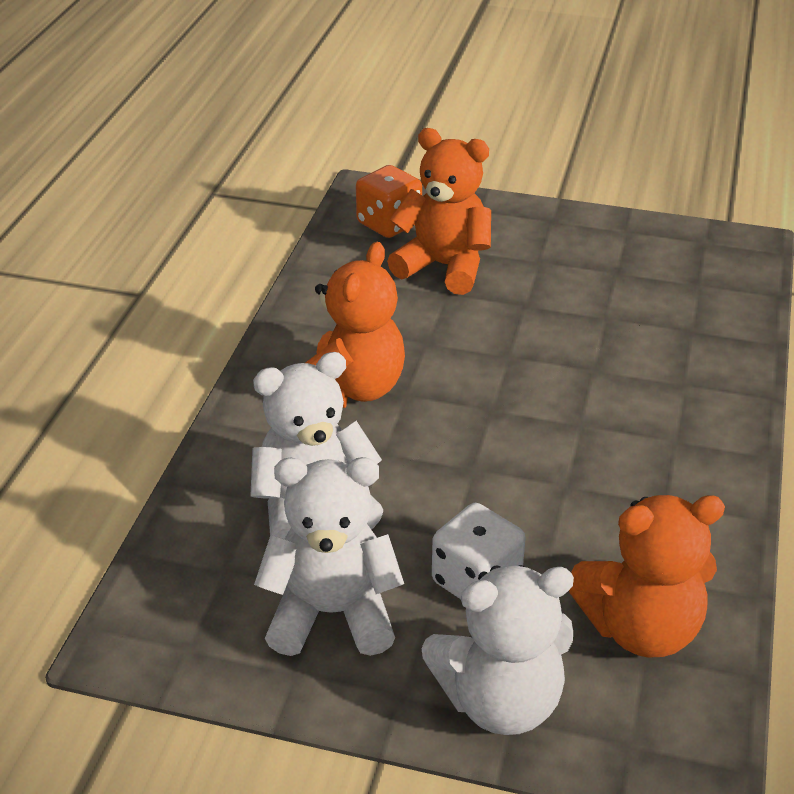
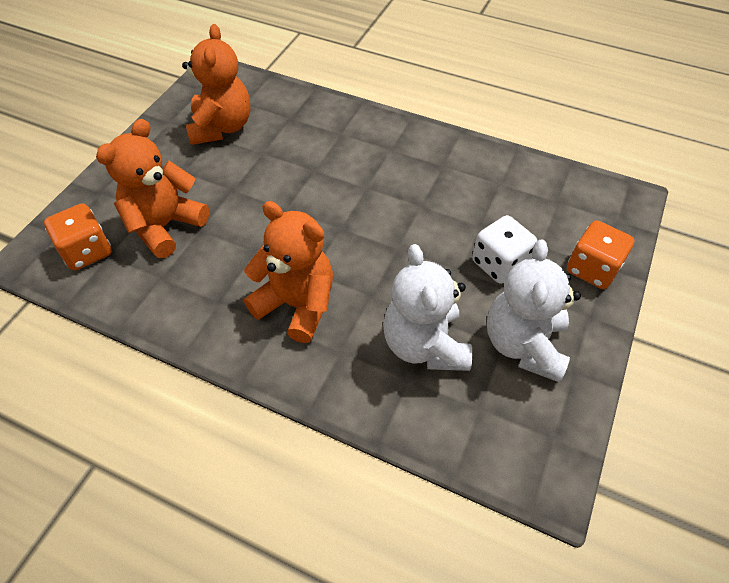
camera: 80 degrees left, 15 degrees up
white teddy bear [422,565,574,735] -> orange dice [567,221,635,289]
orange teddy bear [569,495,725,658] -> orange teddy bear moved to [182,24,250,145]

